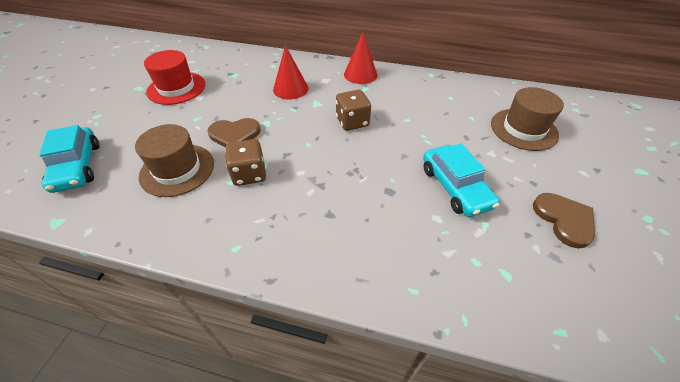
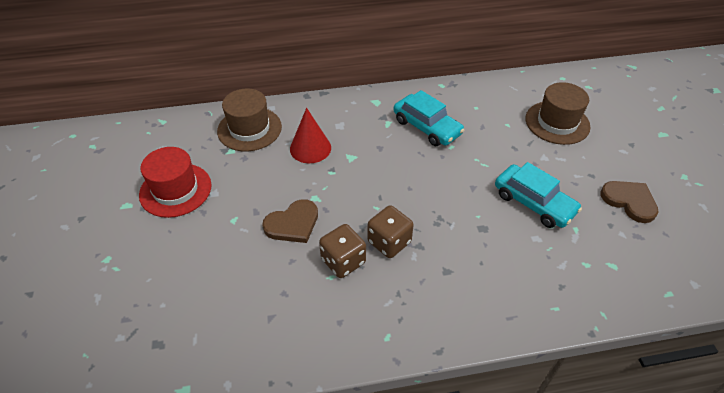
camera: 25 degrees left, 0 degrees up
turquoise car [39,125,99,193] -> turquoise car moved to [394,90,464,146]
brown hat [135,124,214,197] -> brown hat moved to [217,89,282,151]
brown dice [336,90,371,131] -> brown dice moved to [367,205,414,258]
red cone [344,32,377,84] -> none

